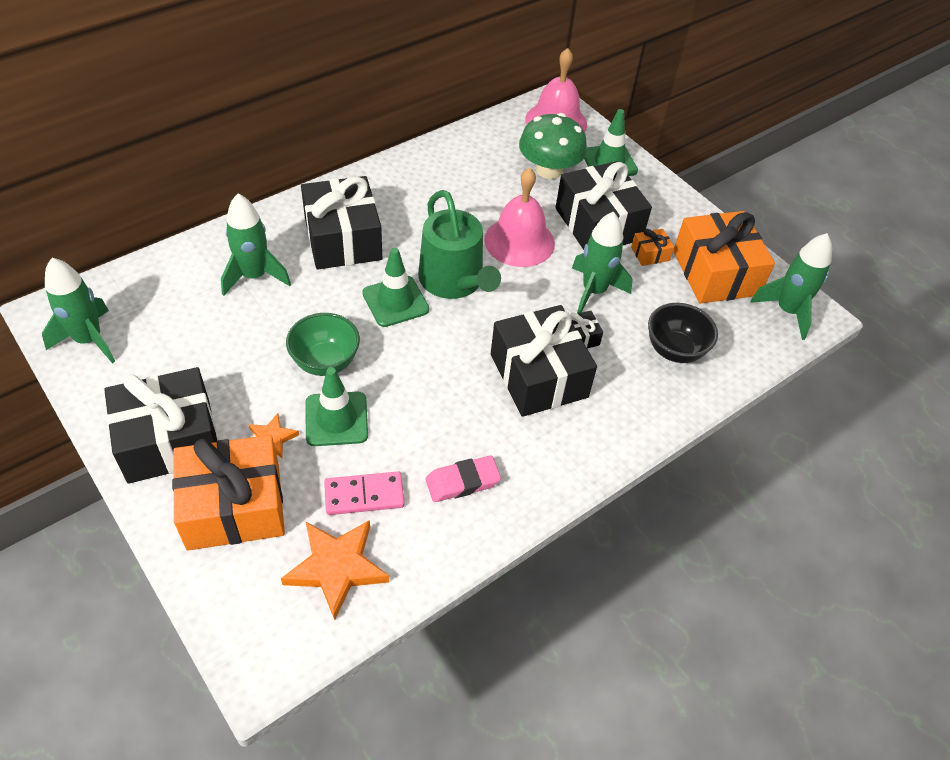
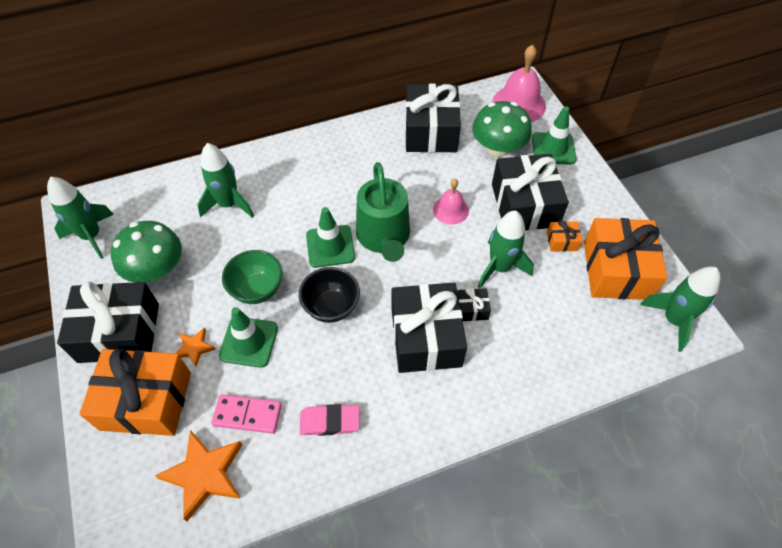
camera: 20 degrees right, 5 degrees up
black gift [301,176,382,270] -> black gift moved to [405,84,461,153]
pink bell [484,168,555,267] -> pink bell [433,179,469,225], size x0.59
black bowl [648,303,718,363] -> black bowl moved to [299,267,360,323]
none -> green mushroom [111,221,182,282]

